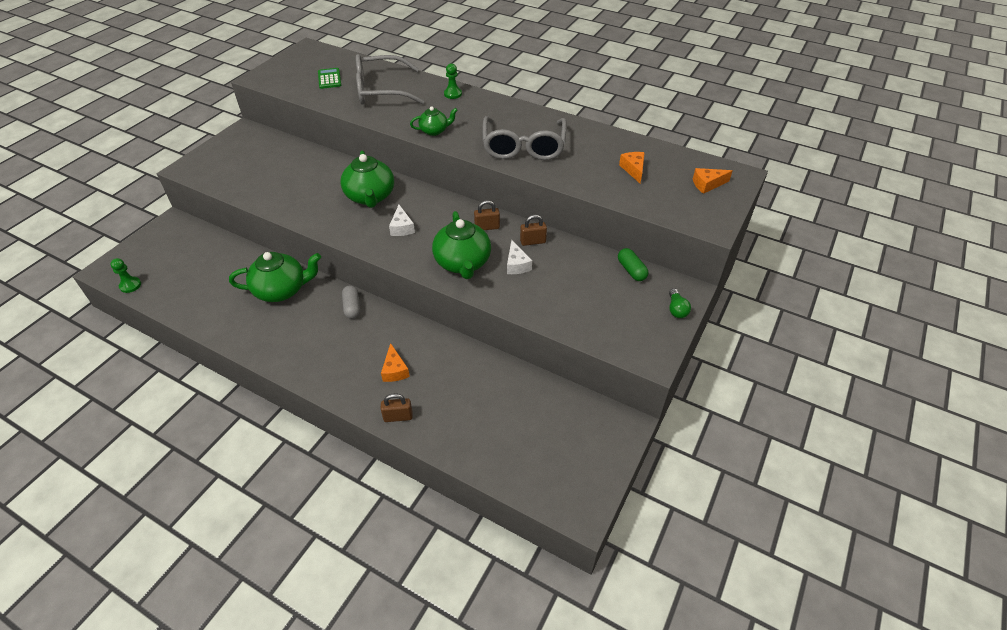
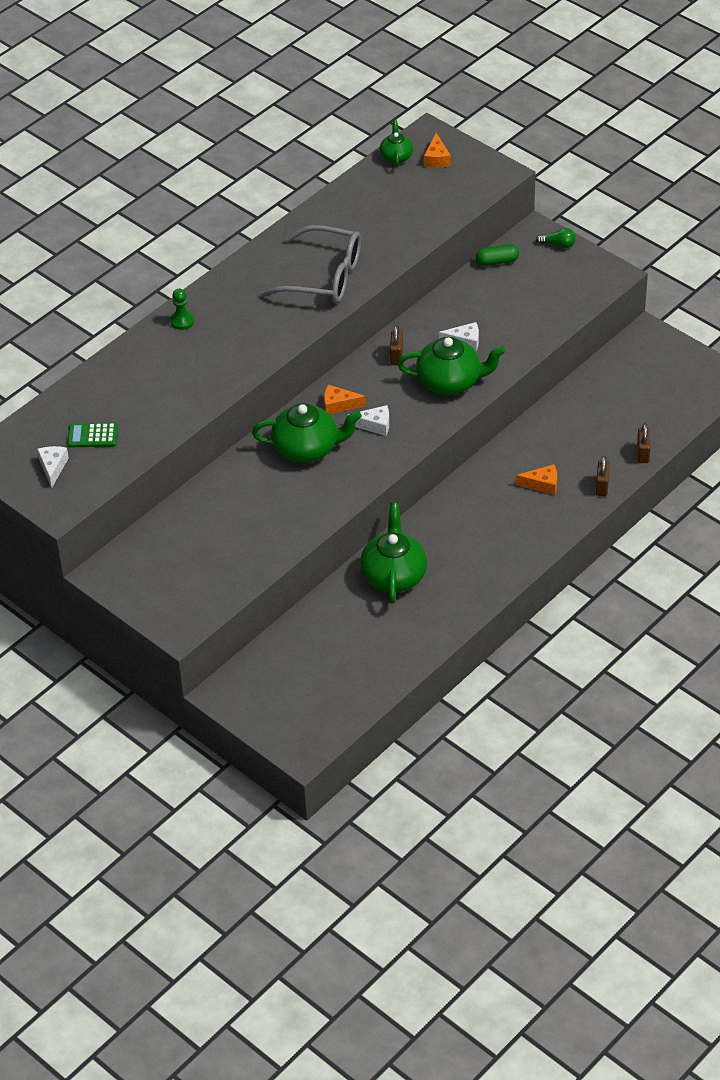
camera: 75 degrees left, 0 degrees up
green pawn [110,258,141,293] -> none
grey capsule [342,285,360,319] -> none
grey glasses [356,54,424,105] -> none
green teapot [410,106,458,136] -> green teapot moved to [380,120,413,167]
brown padlock [520,215,547,246] -> brown padlock moved to [637,423,651,463]
orange cheese [619,152,645,183] -> orange cheese moved to [324,385,366,414]
none -> white cheese [37,446,69,488]

